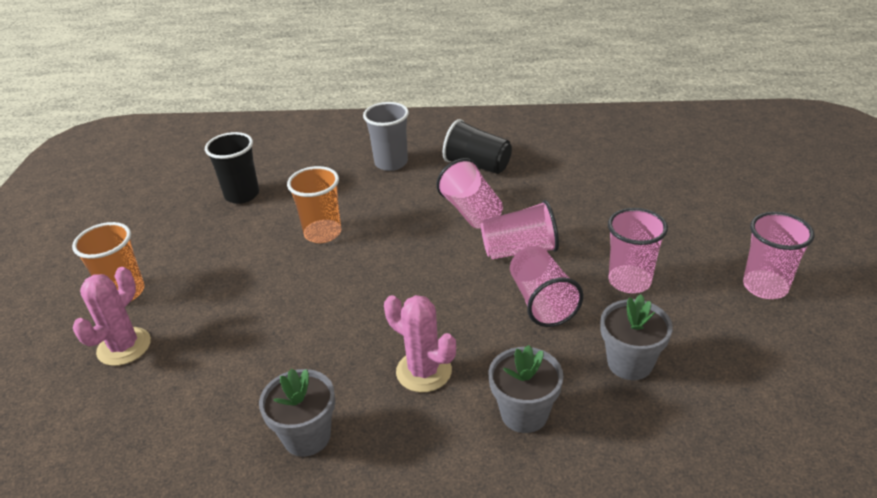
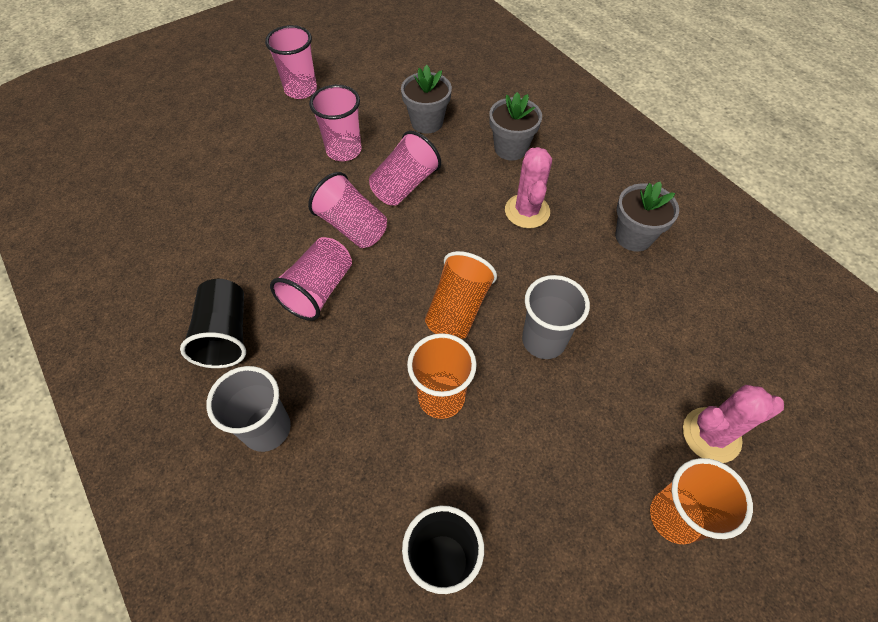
camera: 130 degrees left, 20 degrees up
none -> orange cup [425,251,497,339]
none -> grey cup [522,275,590,359]

